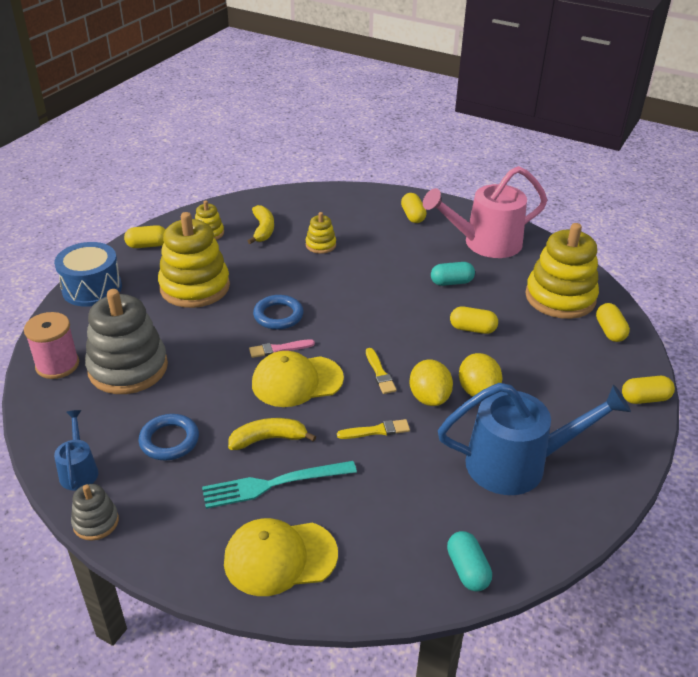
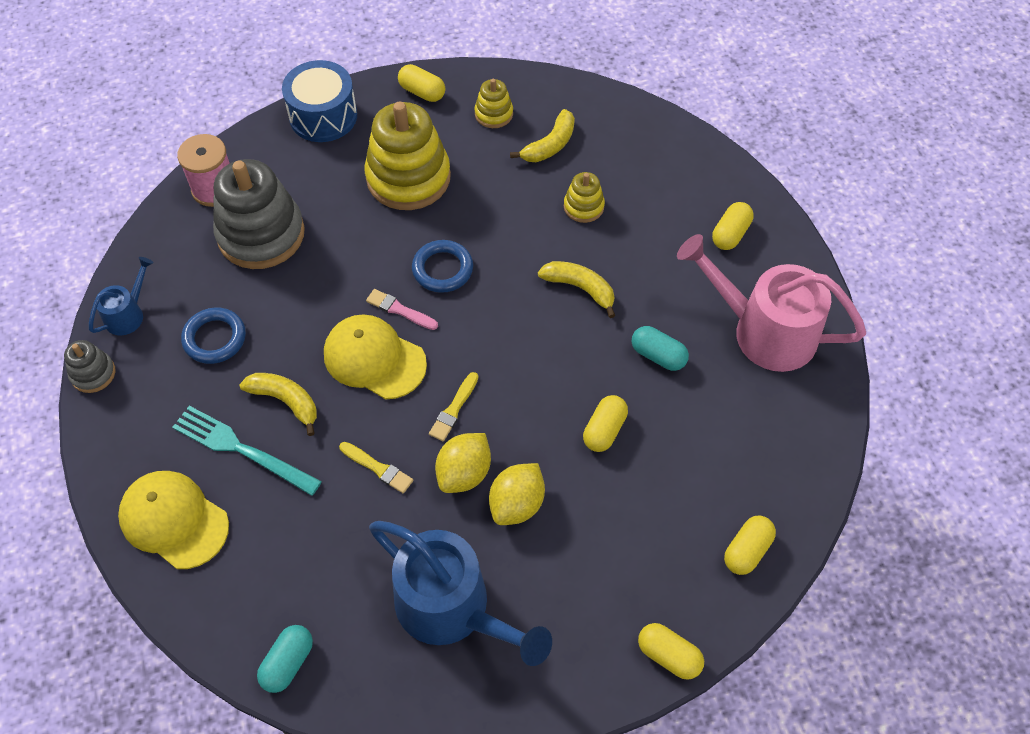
camera: 45 degrees right, 20 degrees up
yellow capsule [450,307,498,334] -> yellow capsule turned 60 degrees clockwise [583,395,628,452]
yellow stacking toy [525,223,599,319] -> none
none -> yellow banana [538,261,615,318]

